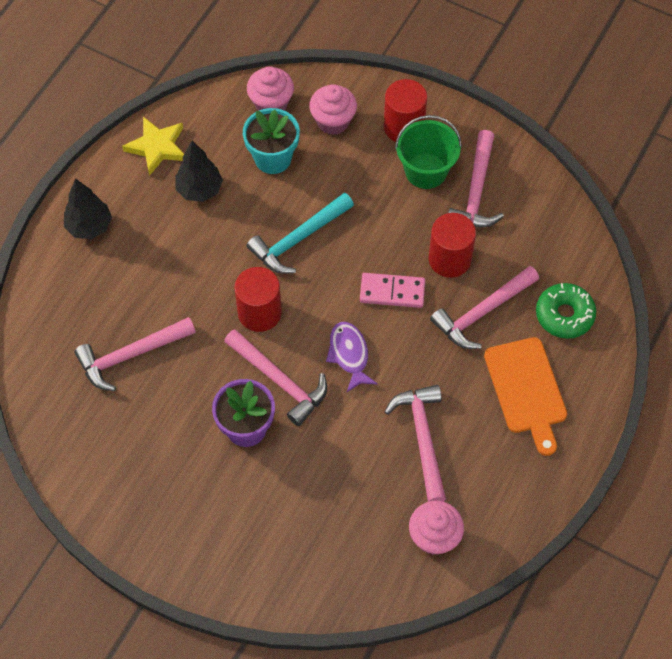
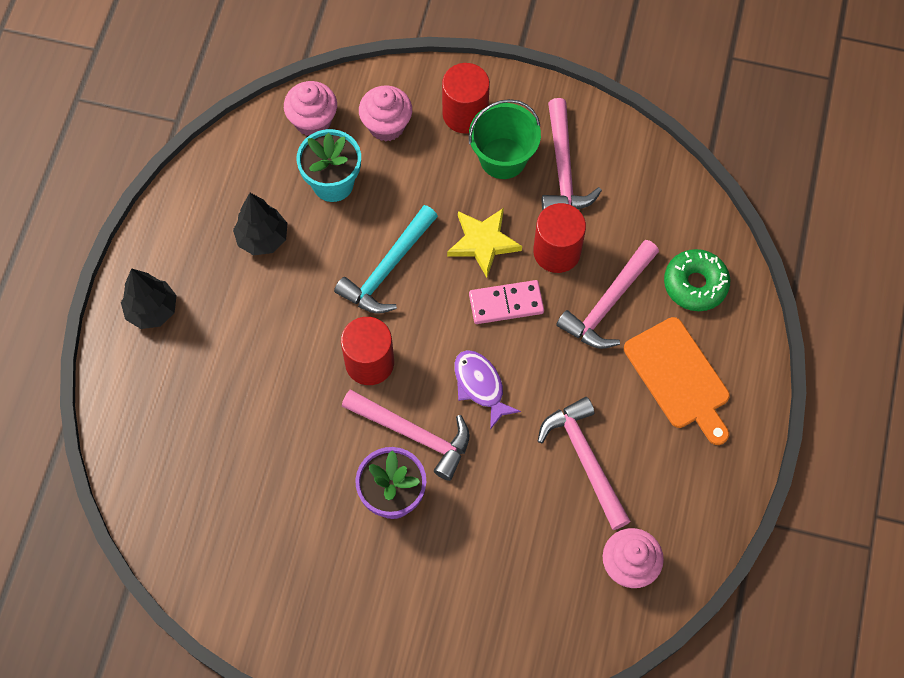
camera: 15 degrees left, 5 degrees up
pink hammer [74,317,196,391] -> none
yellow star [122,117,184,176] -> yellow star moved to [447,208,522,278]

